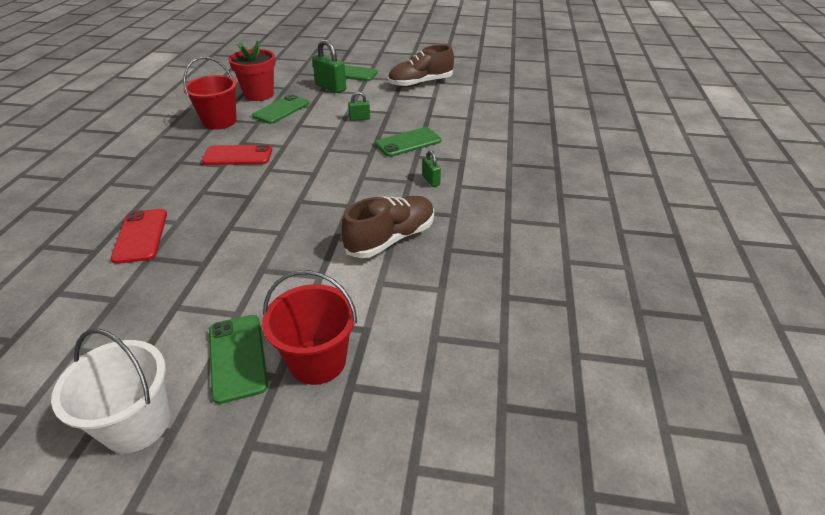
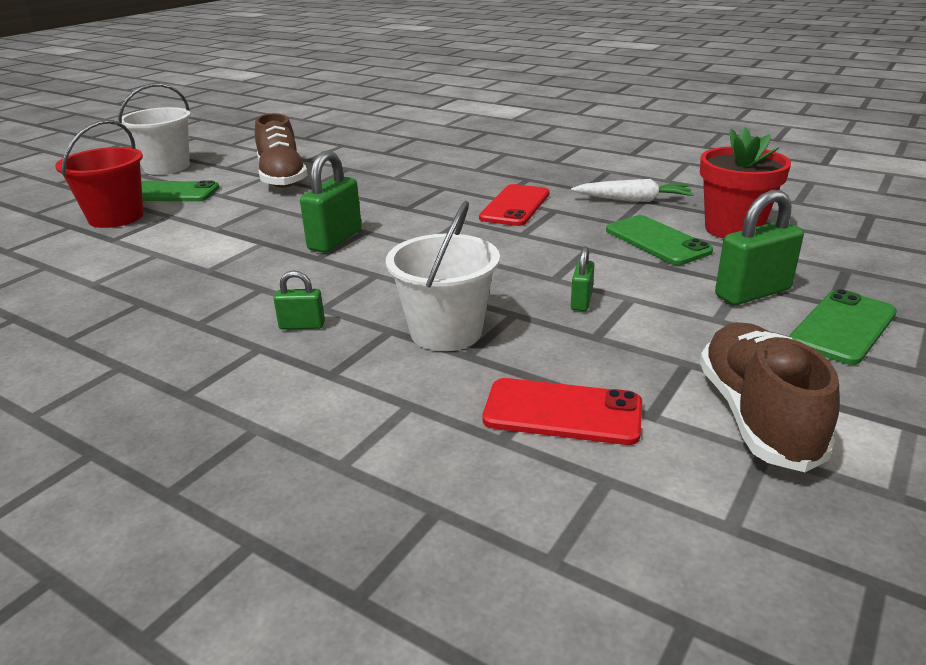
camera: 115 degrees right, 10 degrees down
red phone [111,209,167,264] -> red phone moved to [483,378,642,445]
red bucket [183,56,237,130] -> white carrot [571,179,694,202]
brown shoe [341,196,434,258] -> brown shoe moved to [255,113,308,188]
green phone [375,127,441,157] -> white bucket [386,201,500,351]
none -> green padlock [300,150,362,253]

